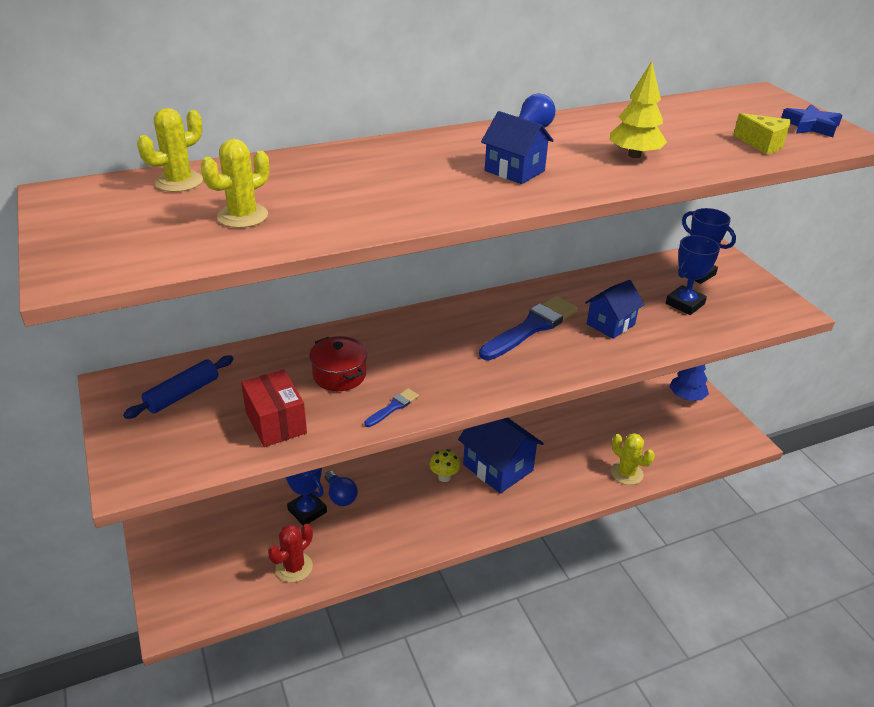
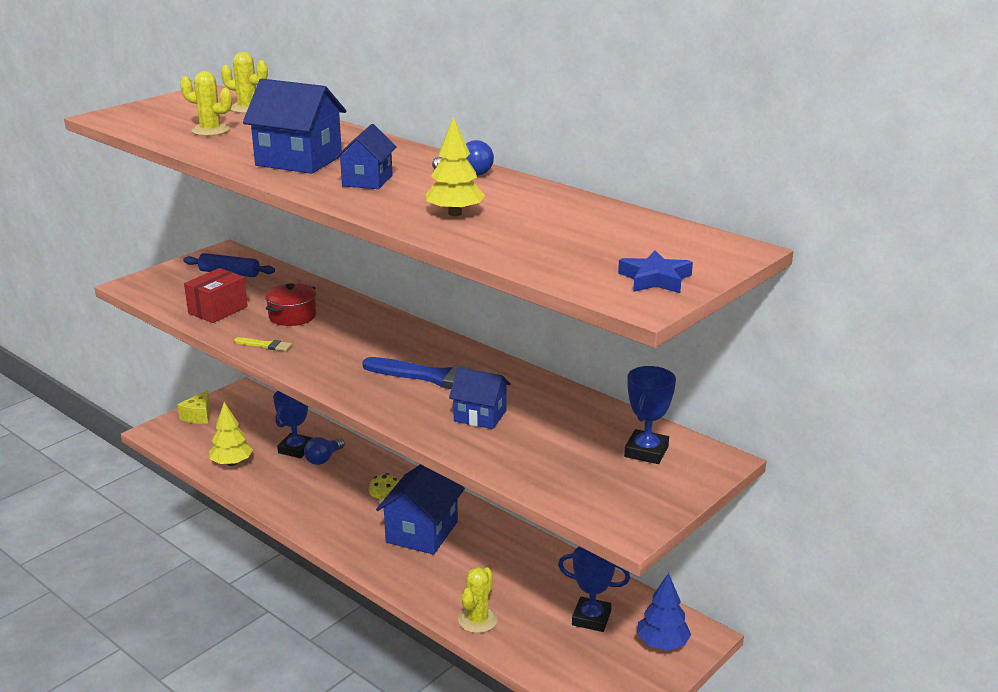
camera: 65 degrees right, 10 degrees down
red cactus [268,524,313,582] -> yellow tree [209,402,253,466]
blue brush [364,388,419,427] -> yellow brush [234,337,292,351]
blue trophy [666,235,720,315] -> blue trophy moved to [558,546,630,632]
yellow cheese [733,113,791,155] -> yellow cheese moved to [178,390,210,424]
none -> blue house [243,79,346,174]

